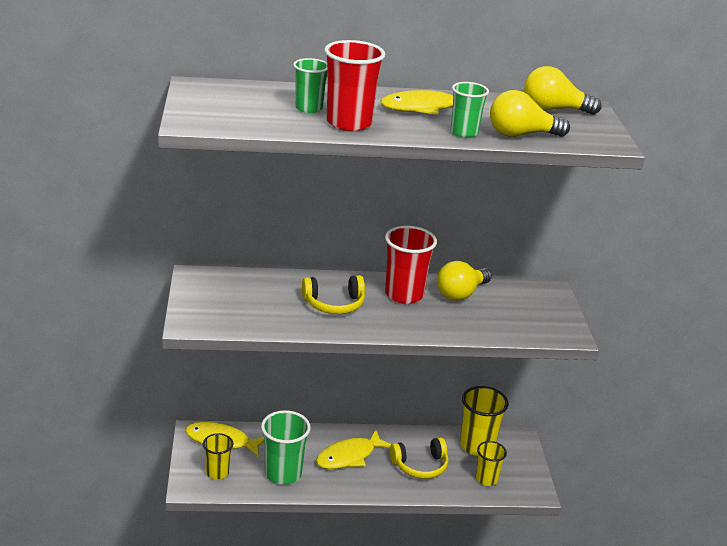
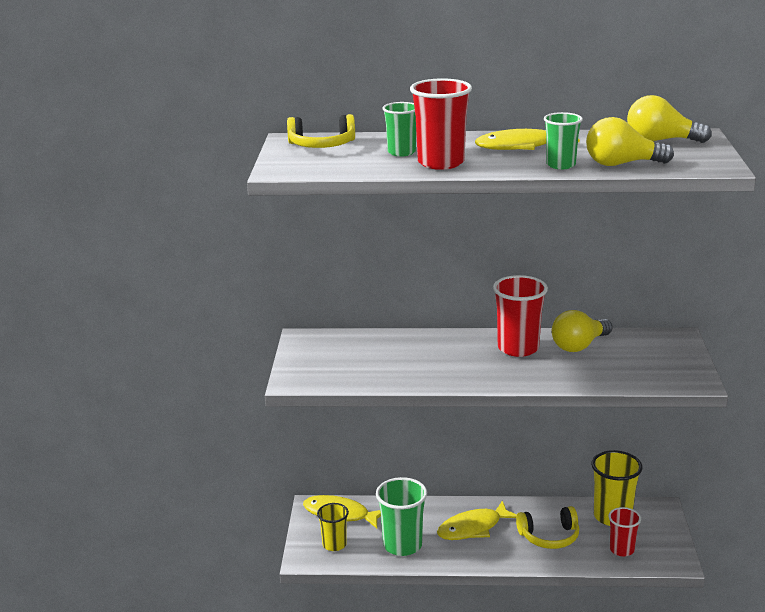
camera: 10 degrees right, 5 degrees down
yellow headphones [302,275,365,314] -> yellow headphones moved to [287,114,355,148]
yellow cup [476,441,507,486] -> red cup [608,507,641,556]

